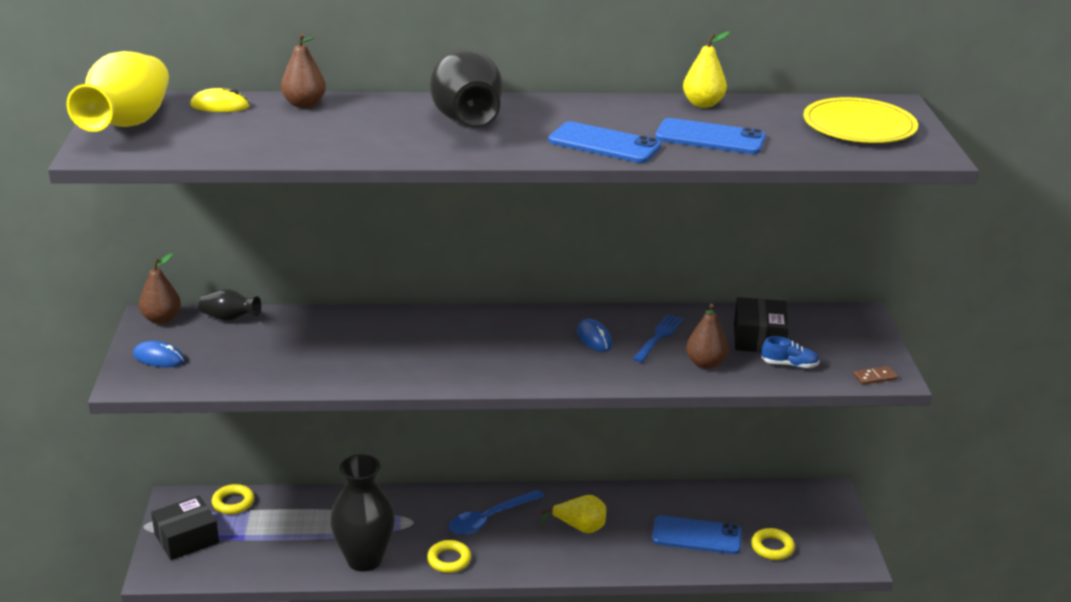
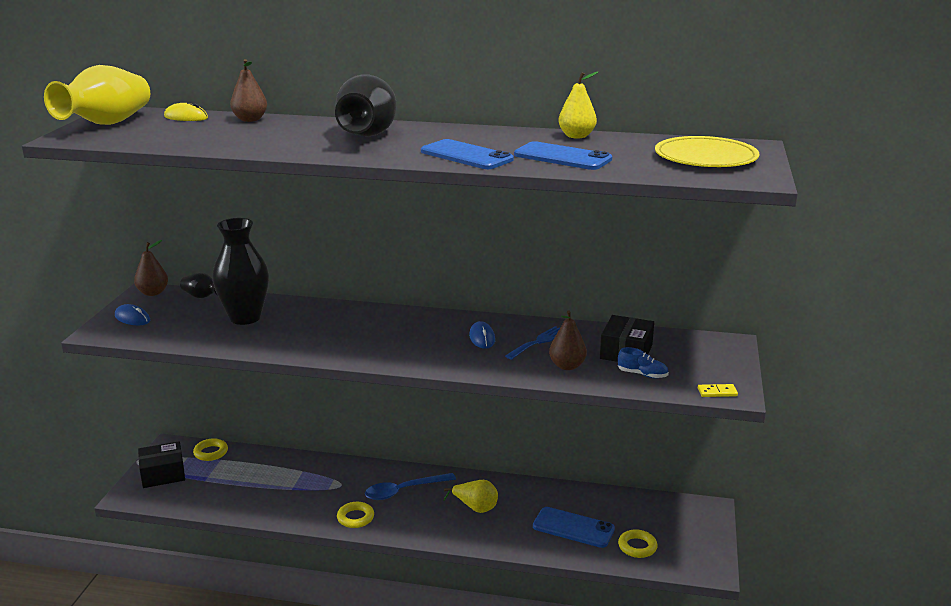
camera: 15 degrees right, 5 degrees down
black vase [330,454,395,572] -> black vase moved to [212,218,269,325]
brown domino [853,366,898,385] -> yellow domino [698,384,738,397]

